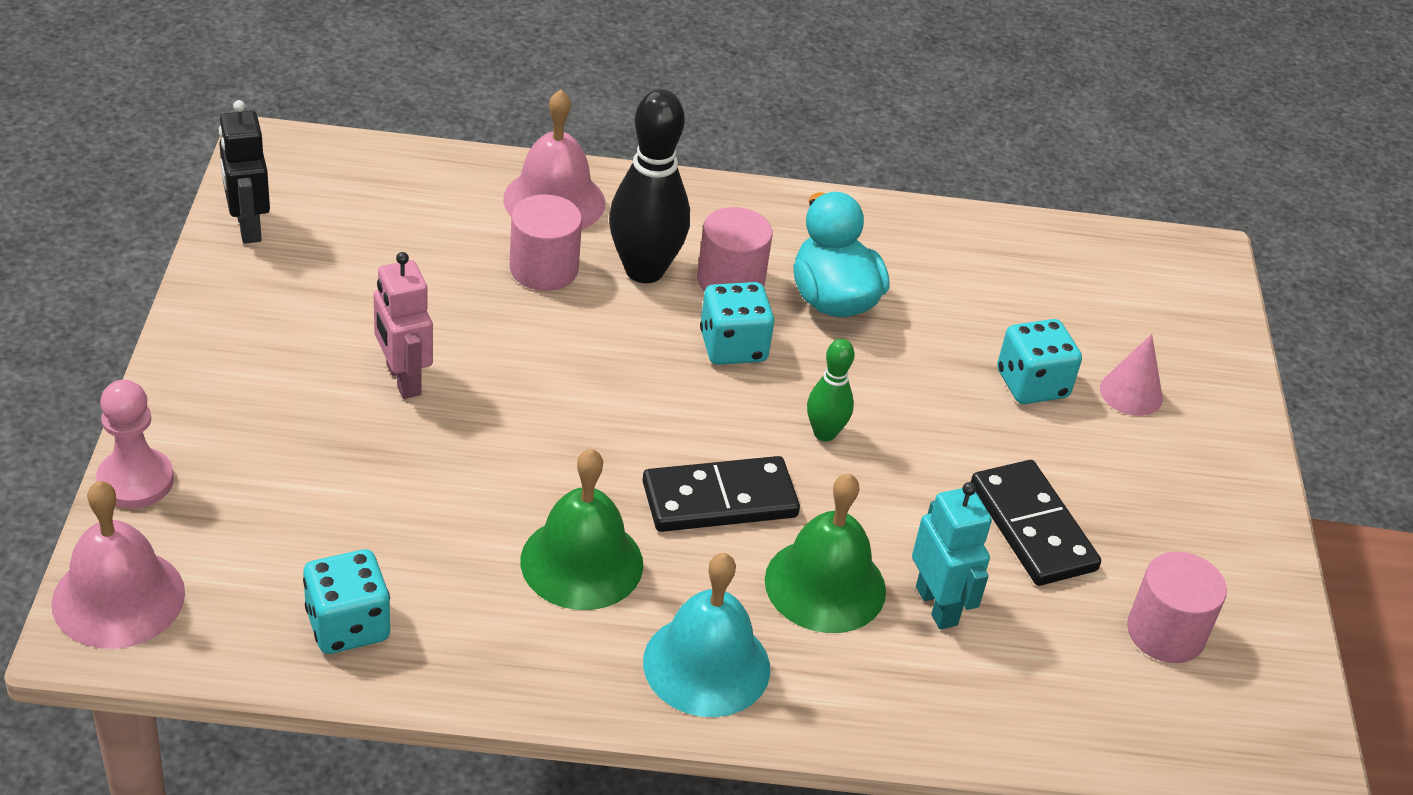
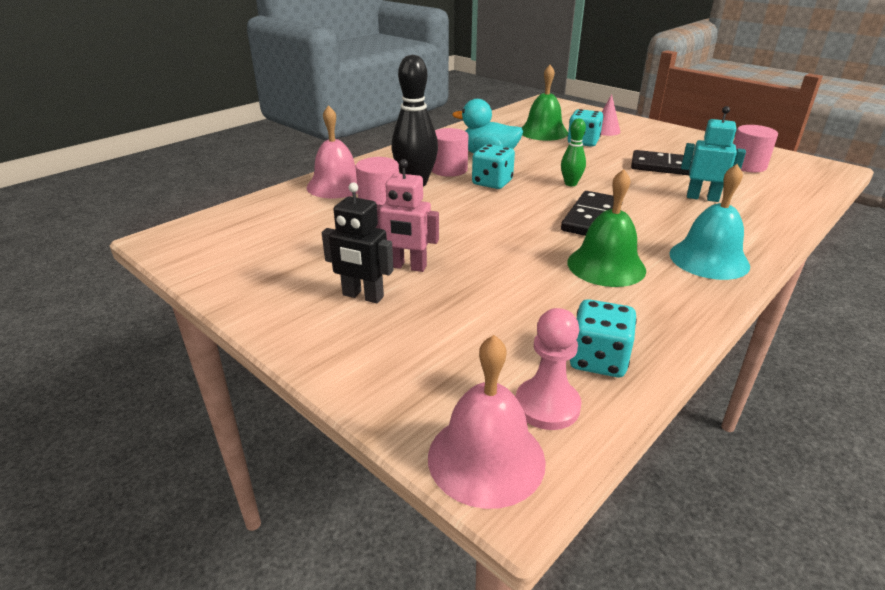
camera: 45 degrees left, 10 degrees down
pink pawn [96,380,174,508] -> pink pawn moved to [516,308,582,430]
black robot [219,100,270,244] -> black robot moved to [322,183,394,303]
green bell [765,473,886,633] -> green bell moved to [522,65,568,141]

